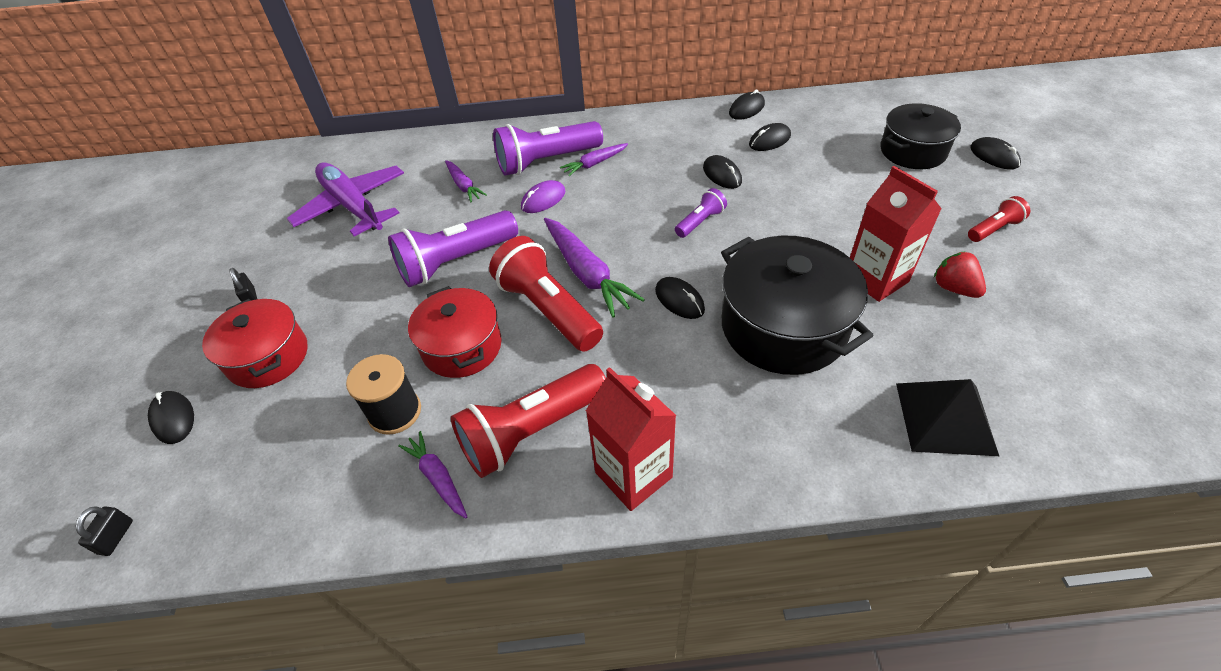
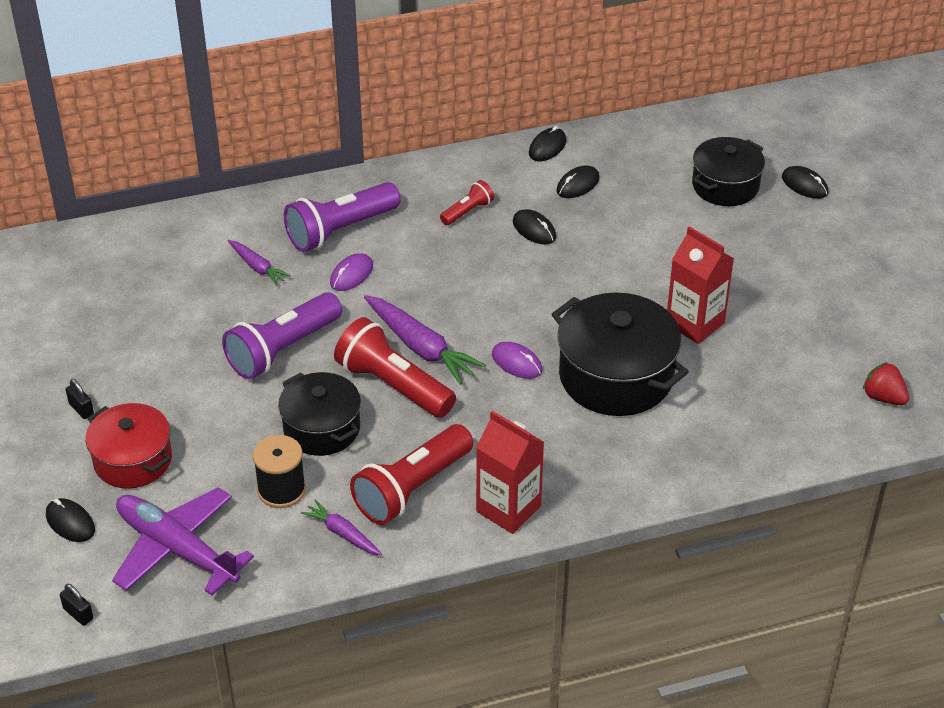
camera: 15 degrees left, 5 degrees down
black padlock [76,506,133,556] -> black padlock turned 45 degrees counterclockwise [60,584,93,626]
purple plane [287,162,404,237] -> purple plane moved to [112,487,254,595]
red pot [408,286,502,378] -> black pot [278,372,361,456]
purple carrot [560,143,628,176] -> none
black mouse [655,277,705,319] -> purple mouse [492,342,542,379]
purple flashlight [675,188,727,238] -> none
black pyramid [896,379,999,456] -> none
red strawberry [934,251,986,298] -> red strawberry moved to [863,362,909,405]
red flashlight [968,196,1030,242] -> red flashlight moved to [440,180,494,225]

